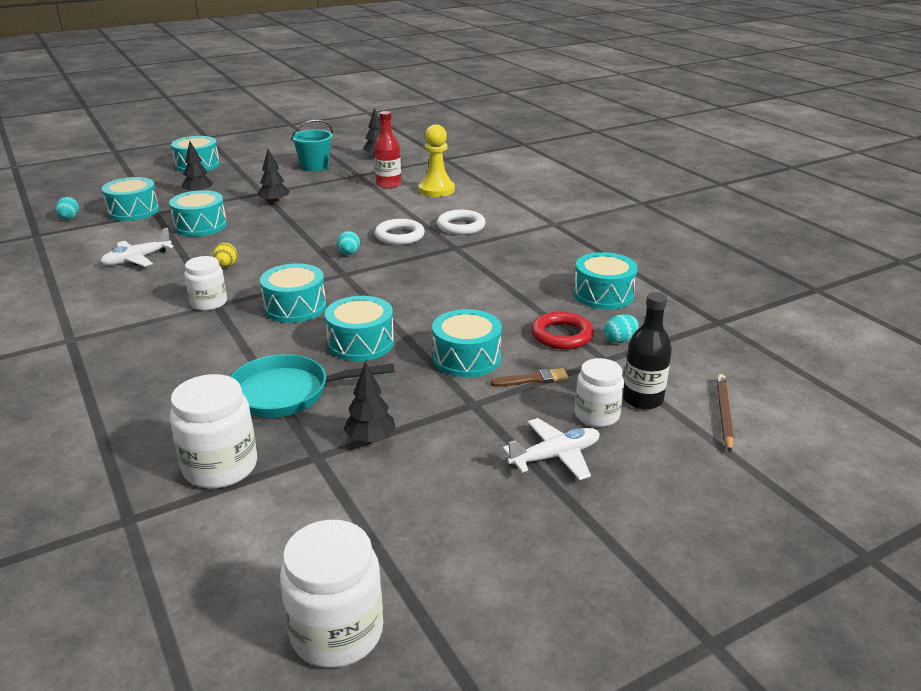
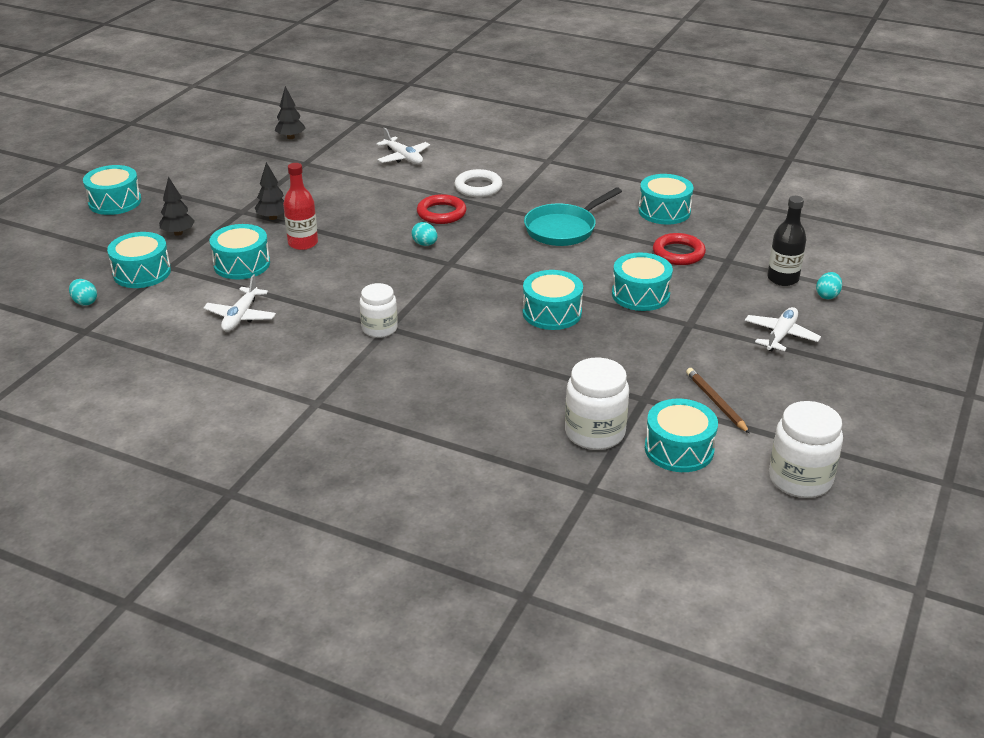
camera: 35 degrees left, 5 degrees up
yellow egg [212,243,237,267] -> none
turquoise pan [230,354,394,418] -> turquoise pan moved to [524,187,622,246]
turquoise drum [260,263,326,323] -> turquoise drum moved to [645,399,718,472]
turquoise bucket [291,120,333,171] -> none
black tree [343,362,396,444] -> none
red bottle [374,111,401,189] -> red bottle moved to [283,163,318,250]
white ring [375,219,425,245] -> red ring [417,194,466,224]
yellow pawn [419,124,455,197] -> white plane [376,128,430,164]
brown brush [491,368,569,387] -> none
white jar [575,358,624,427] -> none
turquoise egg [604,314,639,343] -> turquoise egg moved to [816,272,842,299]
brown pencil [716,374,734,453] -> brown pencil moved to [686,368,750,434]

